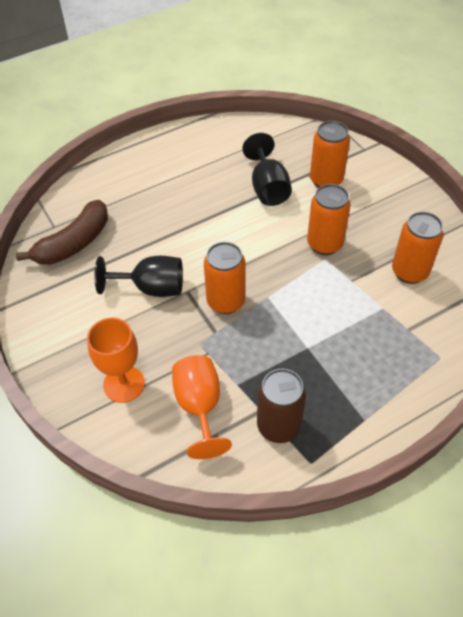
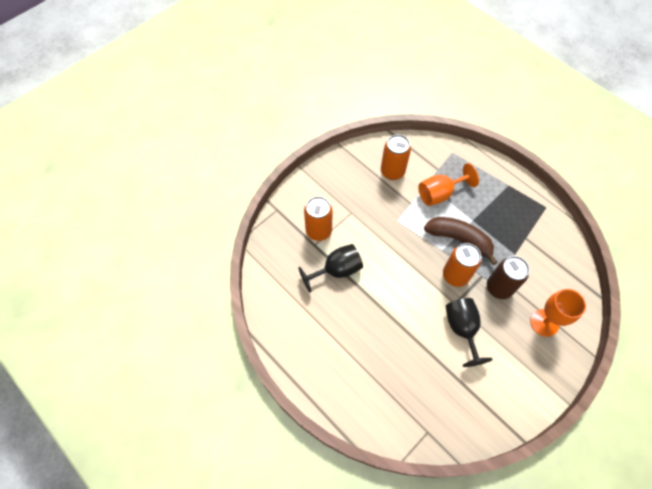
camera: 105 degrees left, 10 degrees up
brown banana [16,200,108,265] -> brown banana moved to [424,217,498,265]
orange goblet [172,355,232,459] -> orange goblet moved to [418,163,479,206]
brown can [257,369,306,443] -> brown can moved to [487,256,530,299]
orange can [307,184,351,255] -> none

